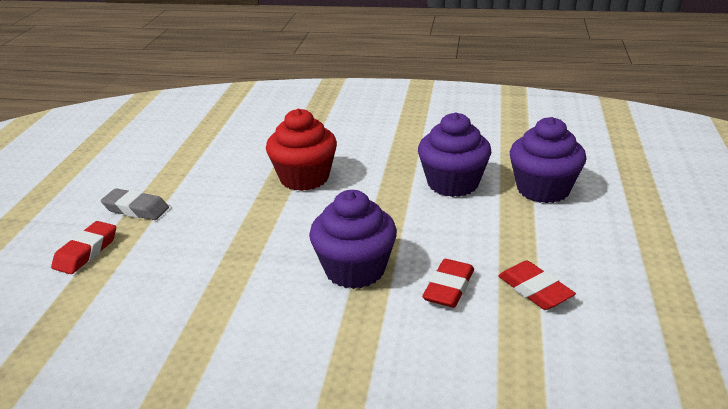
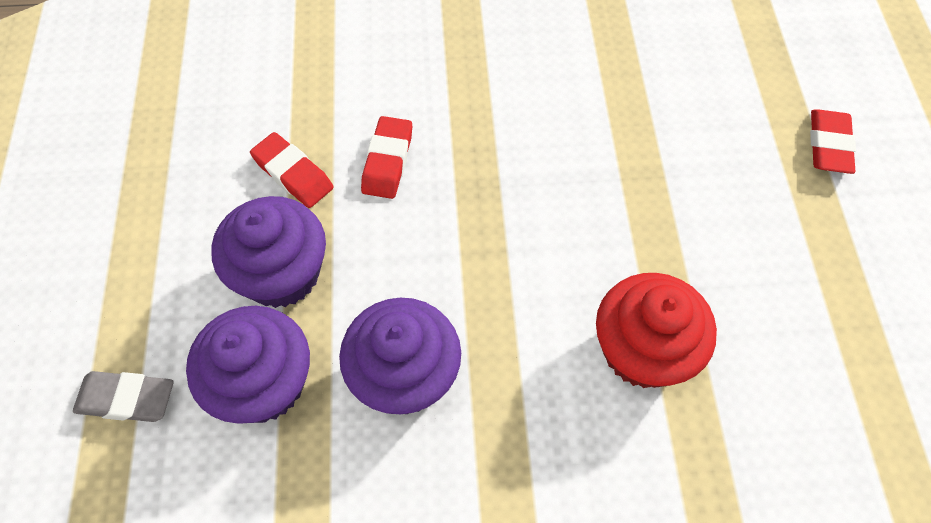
camera: 165 degrees right, 30 degrees up
grey eraser [101,188,169,220] -> grey eraser moved to [73,371,173,422]
purple cupcake [309,190,397,289] -> purple cupcake moved to [211,196,326,308]

